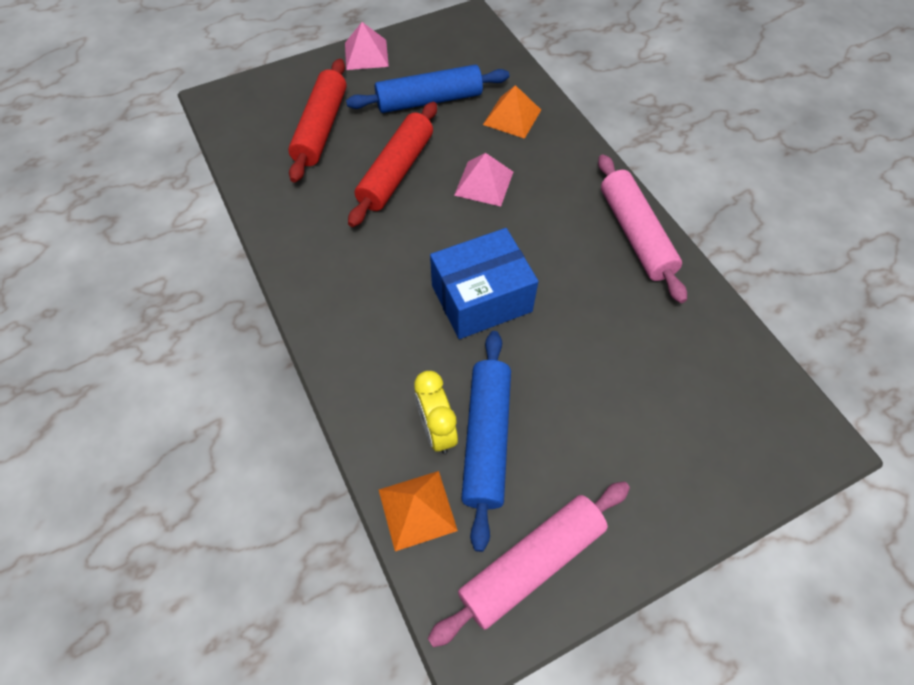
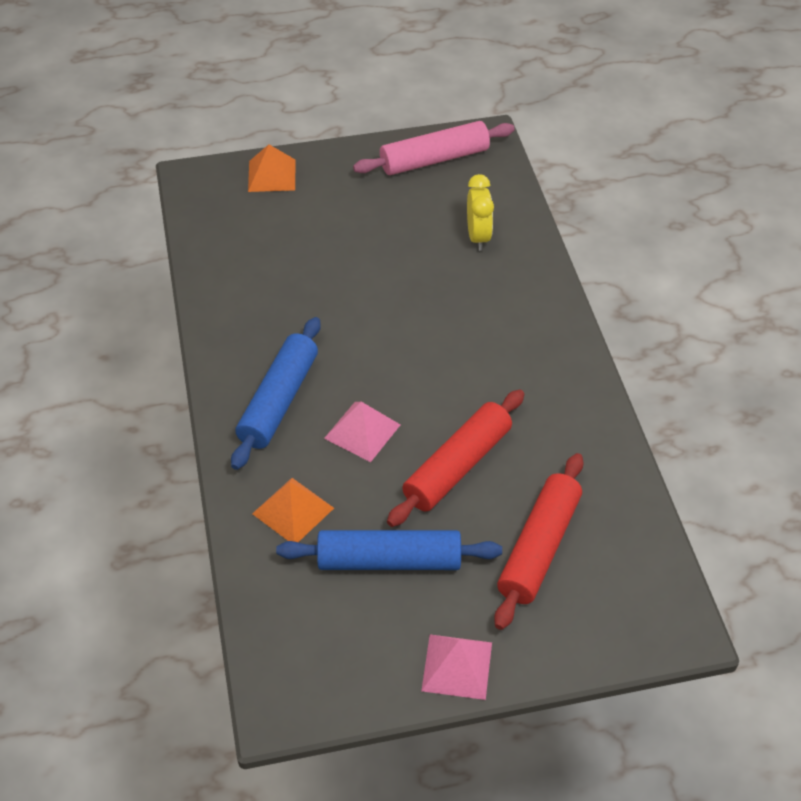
camera: 165 degrees left, 10 degrees down
orange pyramid [379,471,458,551] -> orange pyramid moved to [248,144,295,192]
blue box [430,228,539,339] -> none
blue rolling pin [461,331,511,552] -> blue rolling pin moved to [231,317,321,470]
pink rolling pin [598,154,687,303] -> none

